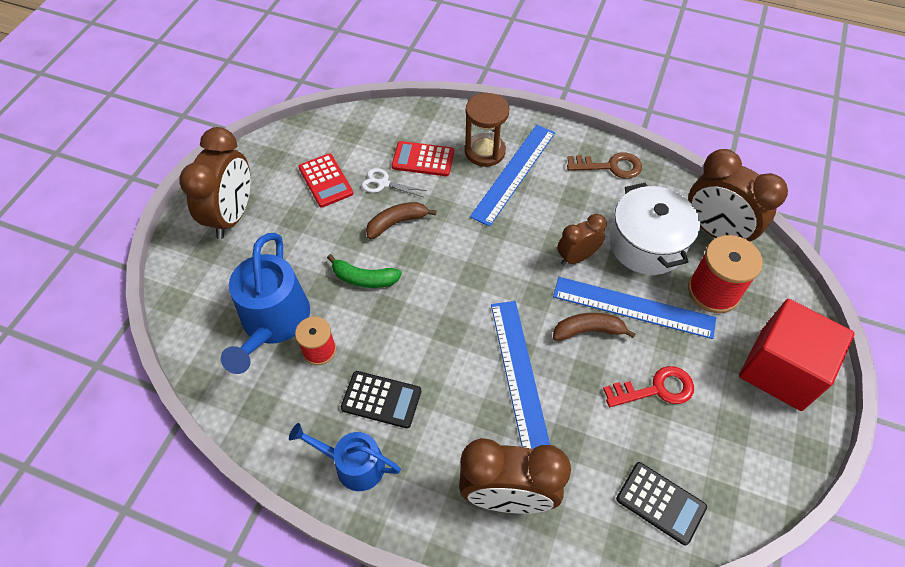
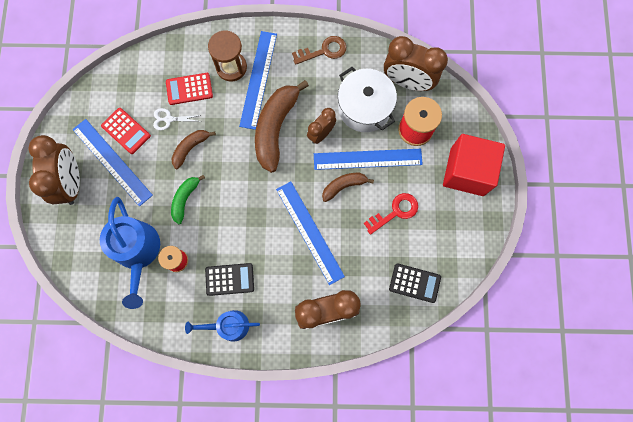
camera: 20 degrees left, 20 degrees up
green banana [327,254,402,288] -> green banana turned 120 degrees clockwise [171,175,205,224]
none -> blue ruler [72,119,153,206]
none -> brown banana [255,80,309,173]

